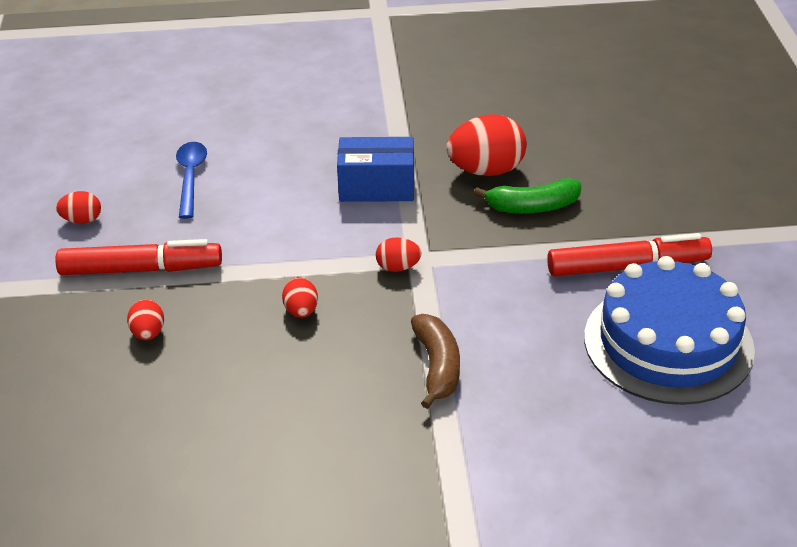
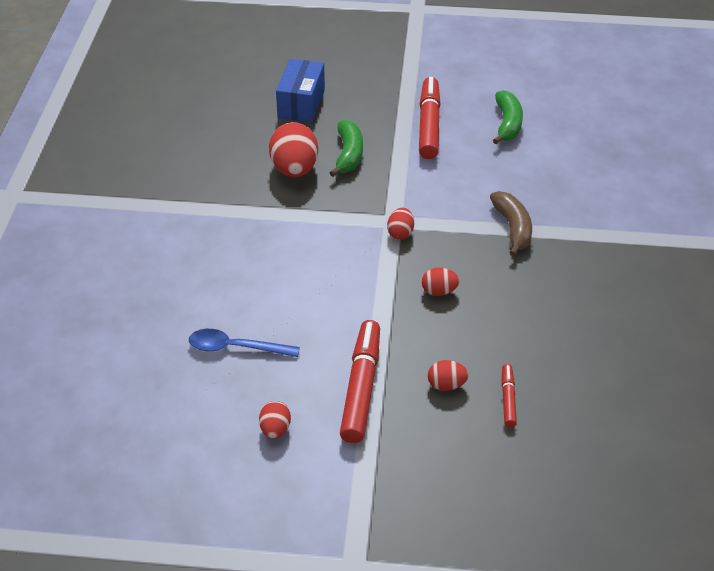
camera: 80 degrees left, 5 degrees up
blue box [337,137,414,202] -> blue box moved to [276,59,325,122]
brown banana [411,314,460,409] -> brown banana turned 75 degrees clockwise [490,191,532,256]
blue cake [584,256,755,405] -> green banana [493,90,523,144]
none -> red marker [501,364,517,427]

